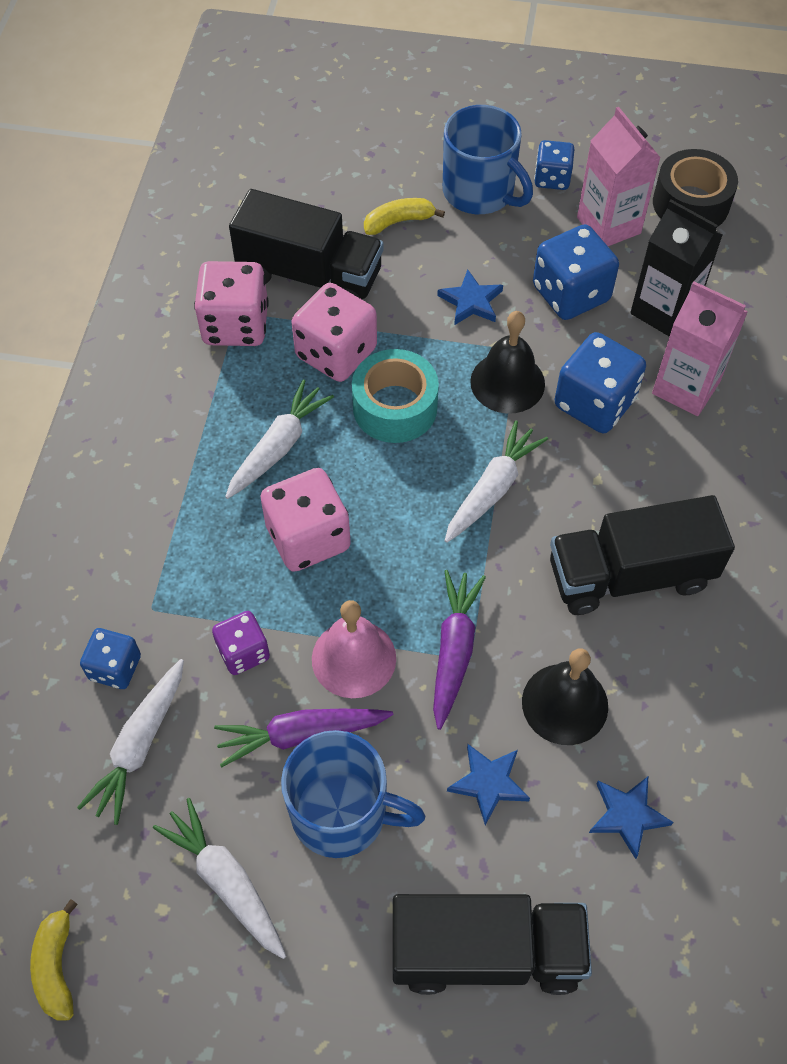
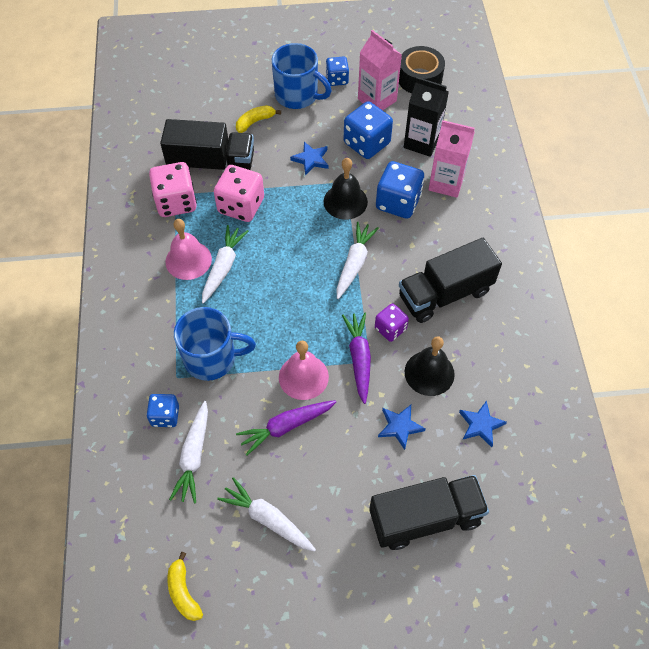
camera: 15 degrees left, 0 degrees up
purple dice [212,611,270,675] -> purple dice moved to [375,303,409,342]
pink dice [260,468,351,572] -> none
blue mug [281,730,425,858] -> blue mug moved to [174,307,256,381]
turquoise tape [352,349,439,443] -> none
none -> pink bell [166,219,212,280]

